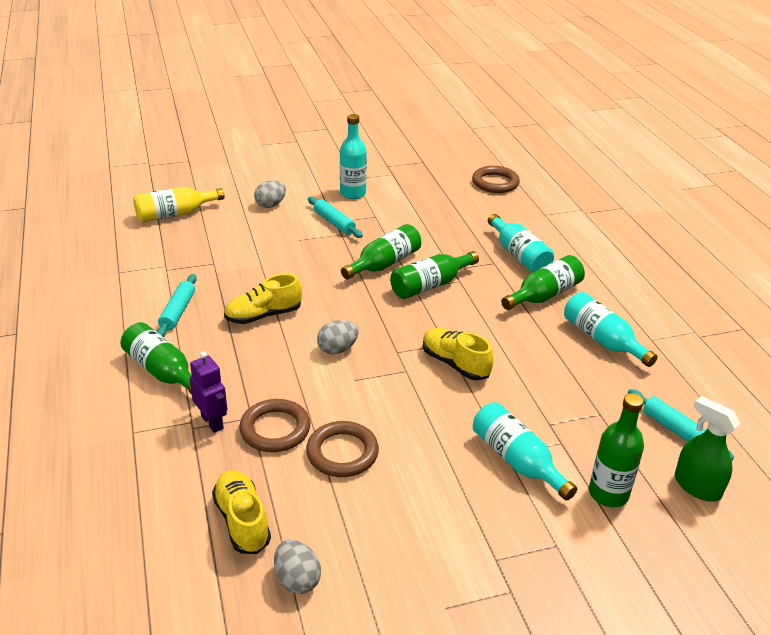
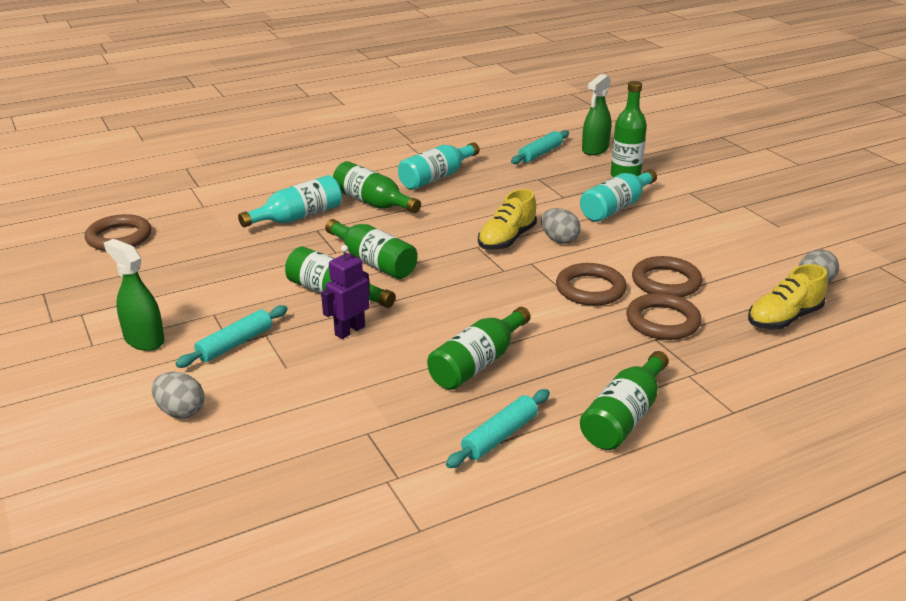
camera: 100 degrees left, 5 degrees down
yellow bottle [133,187,225,222] -> none
turquoise rolling pin [156,274,197,337] -> turquoise rolling pin turned 45 degrees counterclockwise [446,389,550,468]
purple robot [189,351,227,433] -> purple robot moved to [321,245,370,339]
yellow shoe [224,274,302,324] -> green bottle [427,307,531,390]
grey egg [317,320,359,354] -> grey egg moved to [541,208,581,244]
turquoise bottle [340,114,367,199] -> green spray bottle [104,239,164,351]
none -> brown ring [556,263,627,306]

